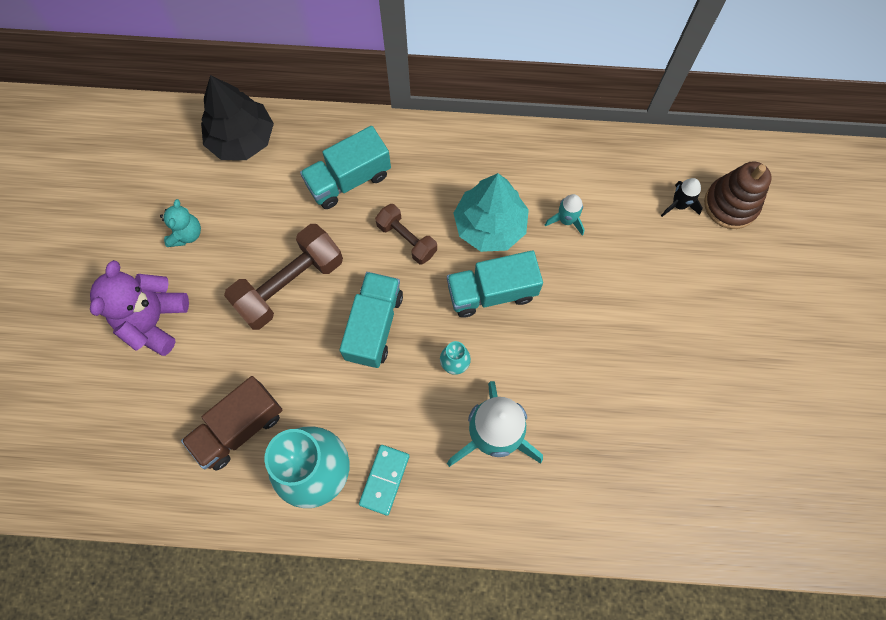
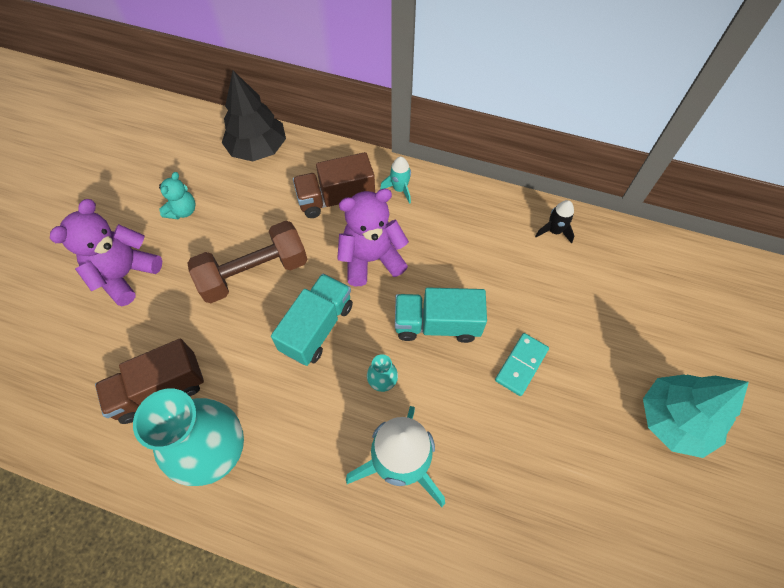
camera: 15 degrees right, 10 degrees down
turquoise truck [300,126,391,209] -> brown truck [293,152,375,218]
turquoise domino [359,445,409,516] -> turquoise domino moved to [495,333,549,396]
brown dumbbell [375,204,437,265] -> purple teddy bear [337,188,409,286]
turquoise tree [453,173,529,252] -> turquoise tree moved to [643,375,749,458]
turquoise rocket [545,194,584,236] -> turquoise rocket moved to [380,157,411,204]
black rocket [661,178,703,217] -> black rocket moved to [535,200,574,244]
brown stacking toy [704,161,772,229] -> none

